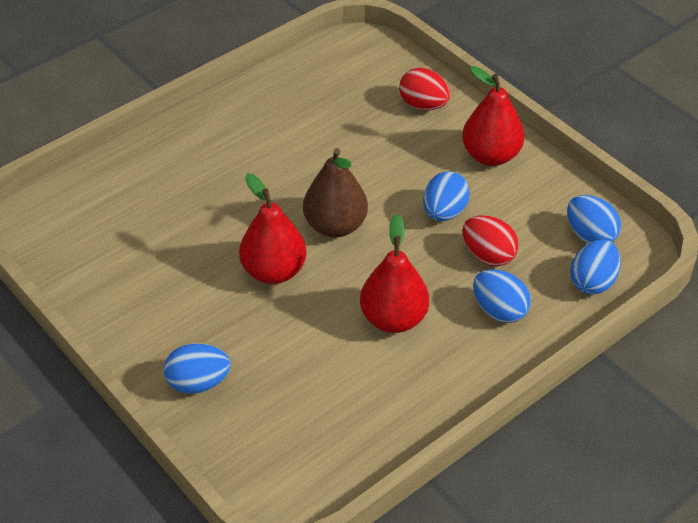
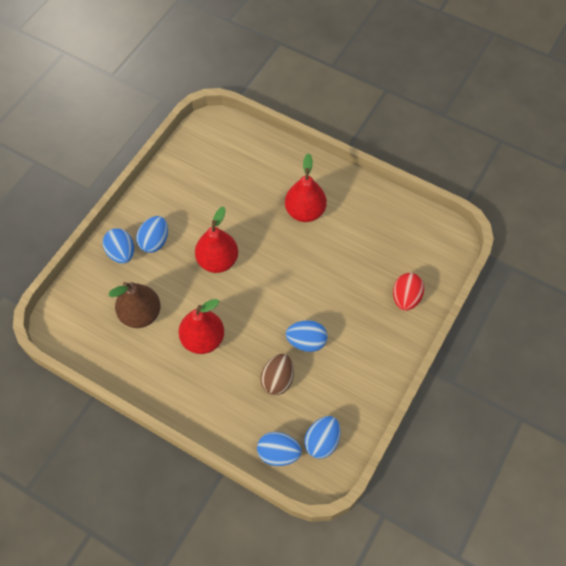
camera: 70 degrees right, 15 degrees up
brown pear [303,148,368,238] -> brown pear moved to [109,282,161,328]
red pear [462,66,524,166] -> red pear moved to [285,153,327,222]
red egg [463,215,519,266] -> brown egg [260,354,294,395]
blue egg [473,269,531,323] -> blue egg moved to [136,216,168,253]

